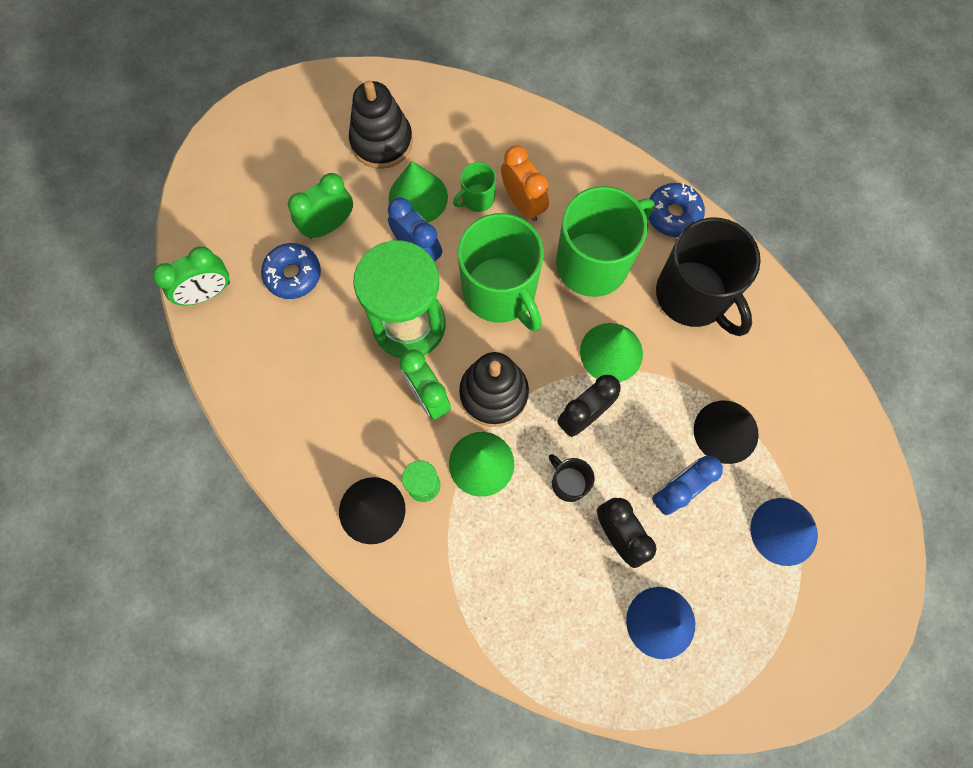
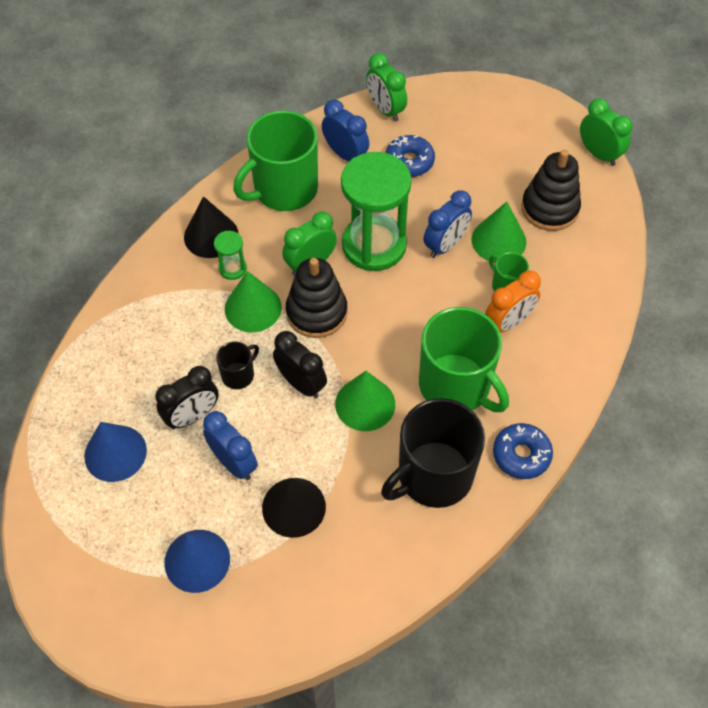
camera: 85 degrees right, 15 degrees down
green clock [288,173,353,239] -> green clock moved to [580,98,633,166]
green mug [458,213,544,331] -> green mug moved to [233,111,318,211]
none -> blue clock [322,100,369,161]

